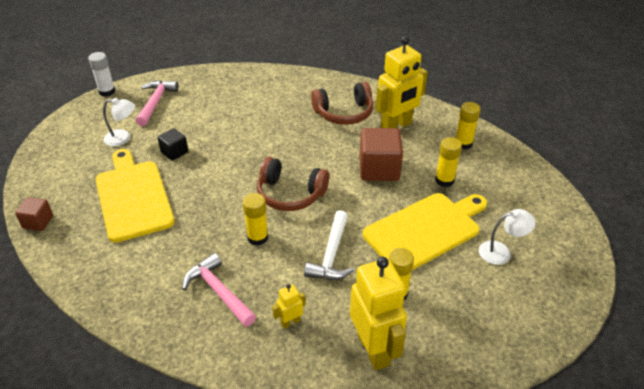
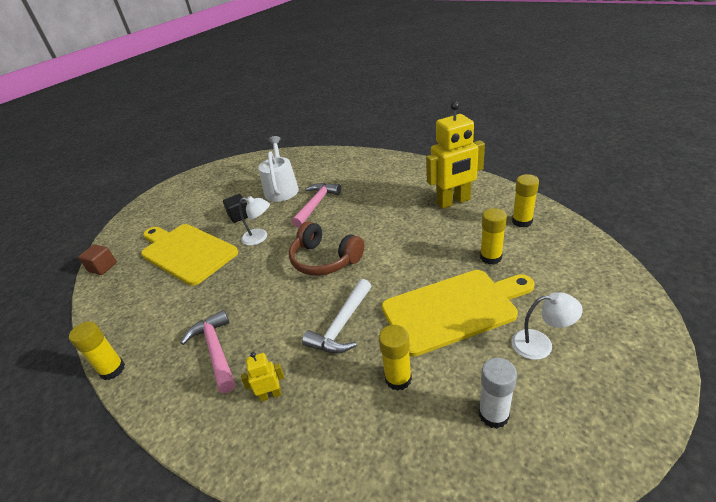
camera: 20 degrees right, 5 degrees down
white glue stick [88,52,116,97] -> white glue stick moved to [479,358,517,429]
yellow cutting board [95,149,175,243] -> yellow cutting board turned 45 degrees counterclockwise [141,224,238,286]
white lamp [103,98,135,146] -> white lamp moved to [239,196,270,246]
pink hammer [136,80,179,126] -> pink hammer moved to [292,183,341,227]
yellow glue stick [243,193,268,246] -> yellow glue stick moved to [69,321,125,380]
brown headphones [311,82,373,125] -> none
yellow robot [350,257,407,370] -> none
brown cube [359,128,403,181] -> none
none -> white watering can [258,136,299,202]

